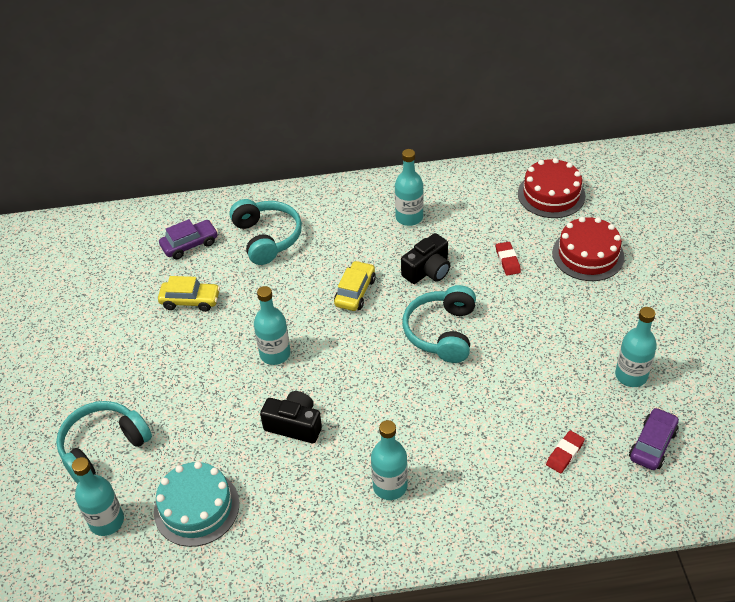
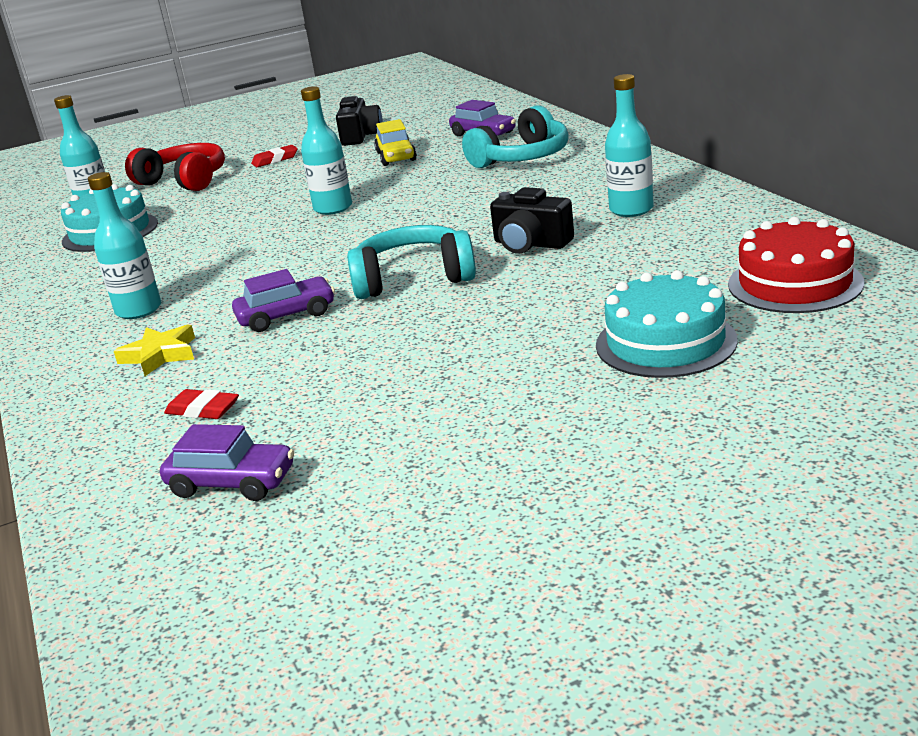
camera: 75 degrees right, 20 degrees down
turquoise headphones [56,401,152,484] -> red headphones [125,143,225,191]
black camera [260,391,322,443] -> black camera moved to [336,96,383,146]
yellow car [334,260,376,311] -> none
red eraser [496,242,521,276] -> red eraser moved to [251,145,298,167]
red cake [552,217,624,281] -> turquoise cake [596,270,738,378]
turquoise bottle [615,307,657,387] -> none
none -> yellow star [114,324,195,376]
none -> purple car [232,269,335,332]

